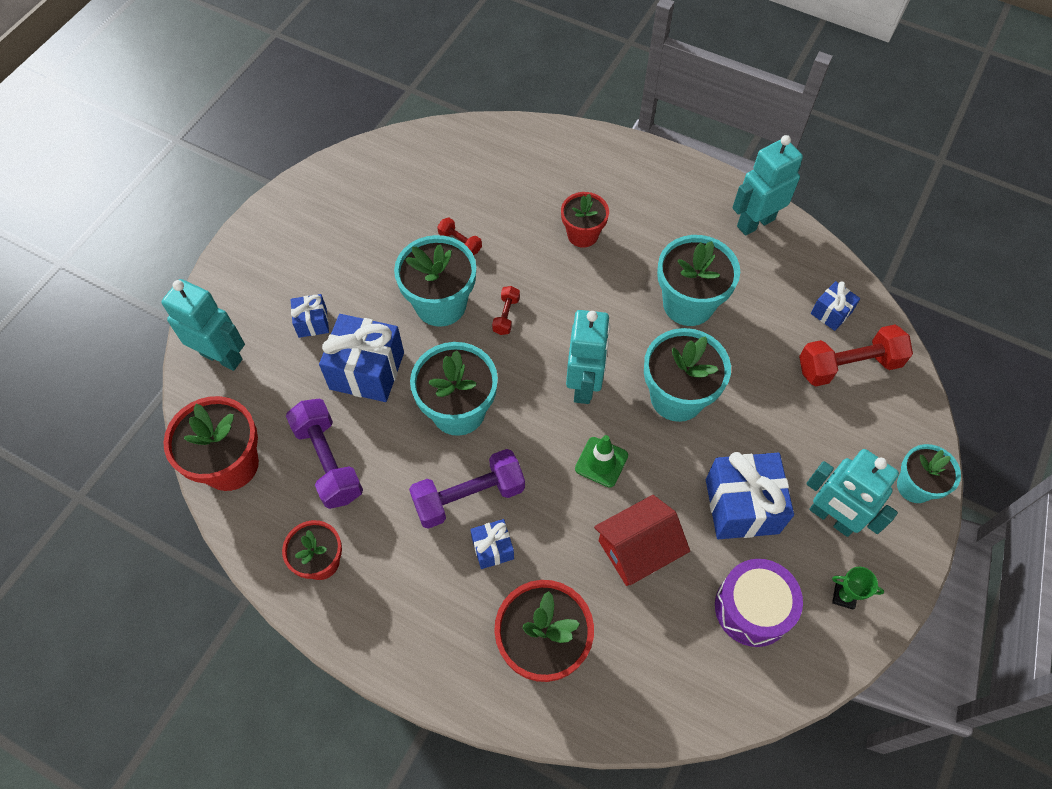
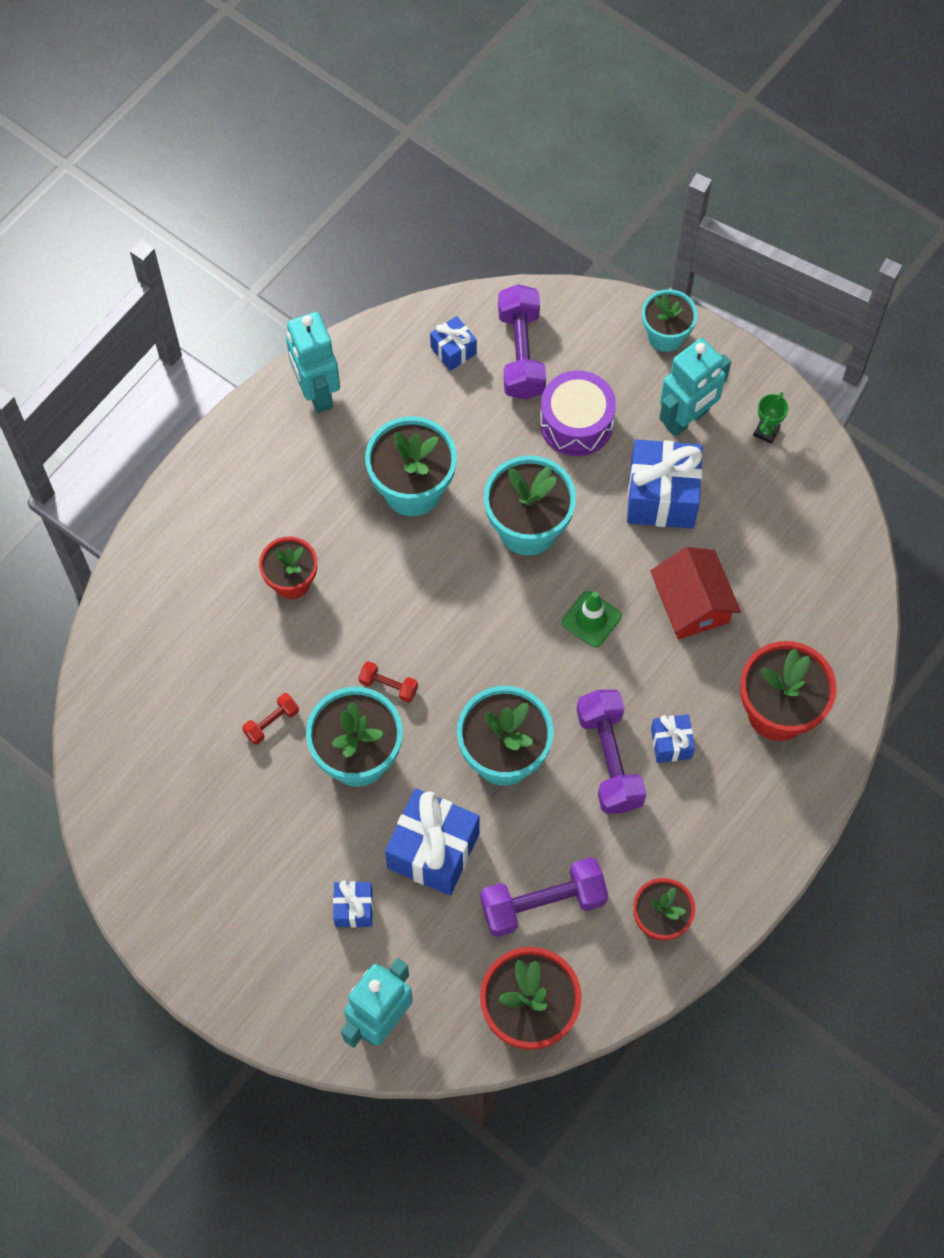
camera: 80 degrees left, 5 degrees up
turquoise robot [566,310,610,404] -> none
purple drum [715,559,803,647] -> purple drum moved to [540,370,616,456]
red dumbbell [799,324,913,386] -> purple dumbbell [498,284,546,400]

